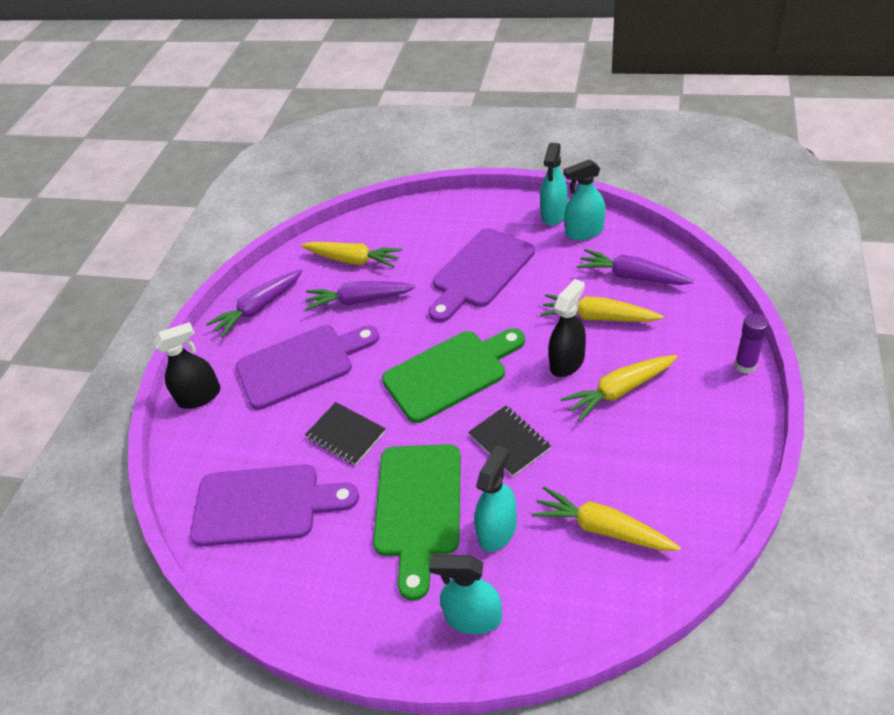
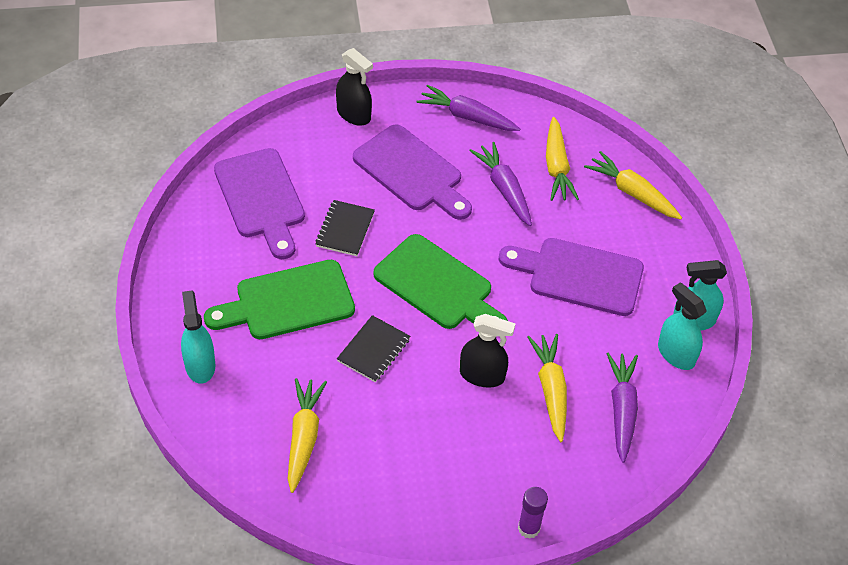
camera: 60 degrees right, 5 degrees up
turquoise spray bottle [474,445,517,552] -> none
yellow carrot [561,355,677,422] -> yellow carrot moved to [584,151,682,220]

